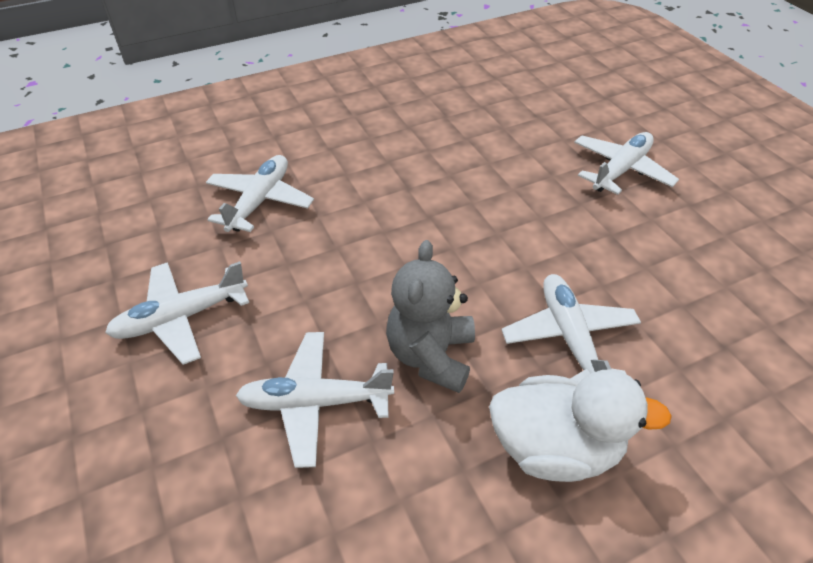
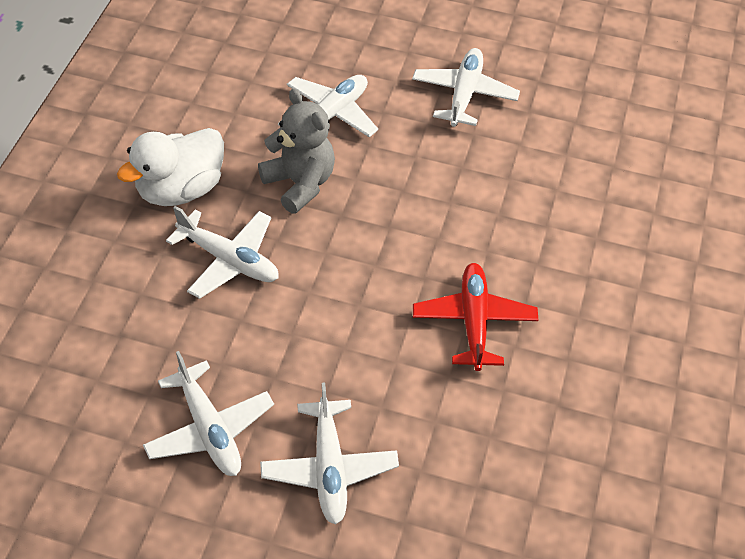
camera: 130 degrees right, 5 degrees up
white plane [206,155,314,232] -> white plane moved to [143,351,274,476]
none -> red plane [413,263,538,371]

